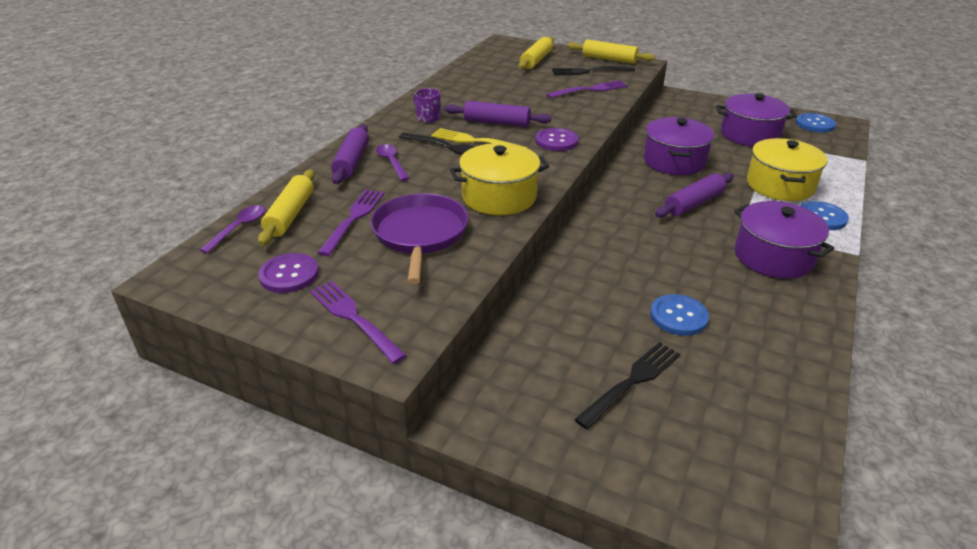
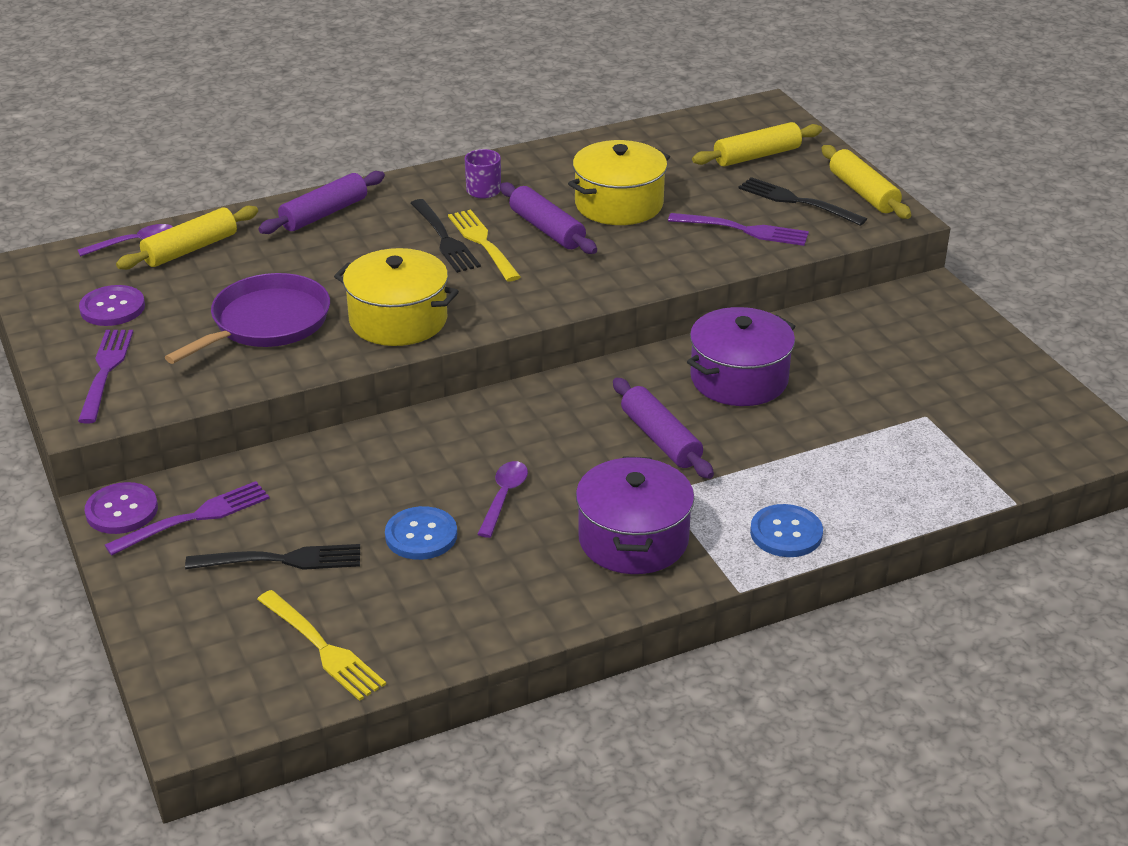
camera: 40 degrees right, 0 degrees up
purple fork [318,190,384,256] -> purple fork moved to [105,481,270,556]
purple spoon [376,144,409,181] -> purple spoon moved to [478,461,528,538]
purple button [536,128,579,151] -> purple button moved to [85,482,158,534]
purple rolling pin [655,173,734,218] -> purple rolling pin turned 60 degrees clockwise [613,378,714,479]
purple pot [716,93,797,146] -> none
yellow pot [747,138,827,201] -> yellow pot moved to [568,140,670,225]
blue button [796,113,836,133] -> none
none -> yellow fork [257,590,386,701]

